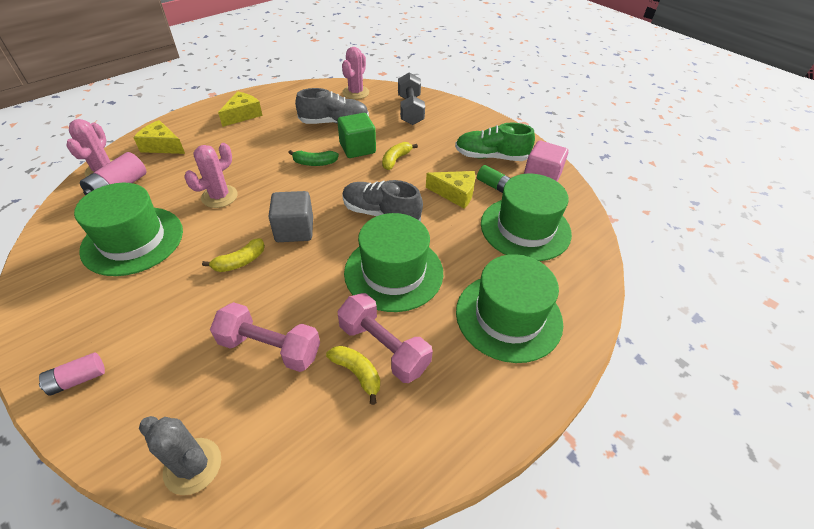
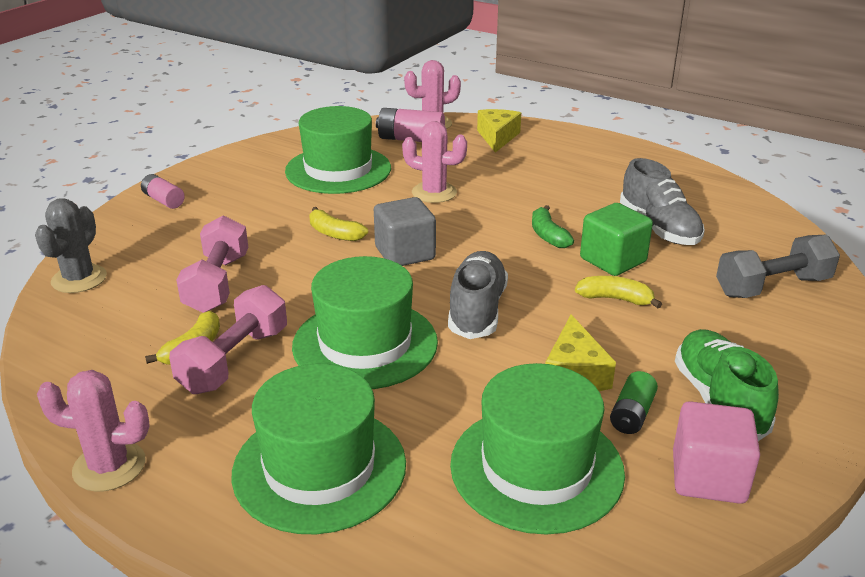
camera: 75 degrees right, 15 degrees down
yellow cheese [218,91,263,127] -> none
pink cactus [342,47,369,99] -> pink cactus moved to [37,370,150,492]

